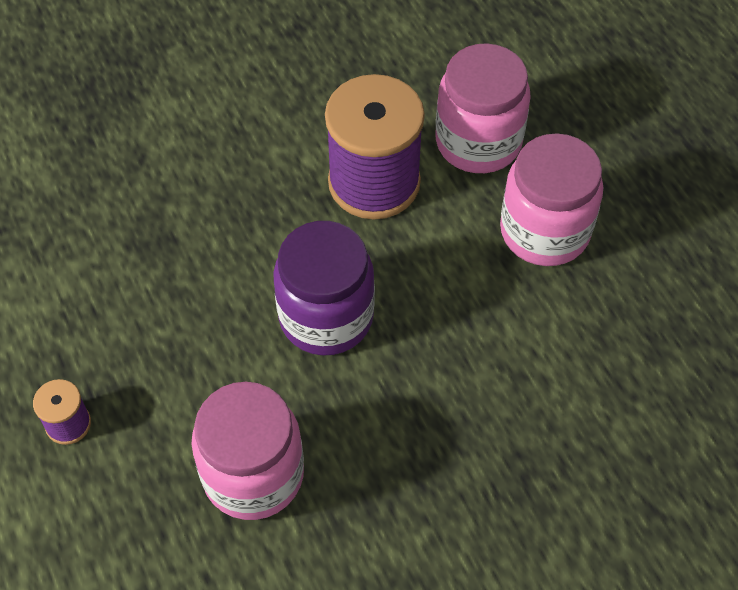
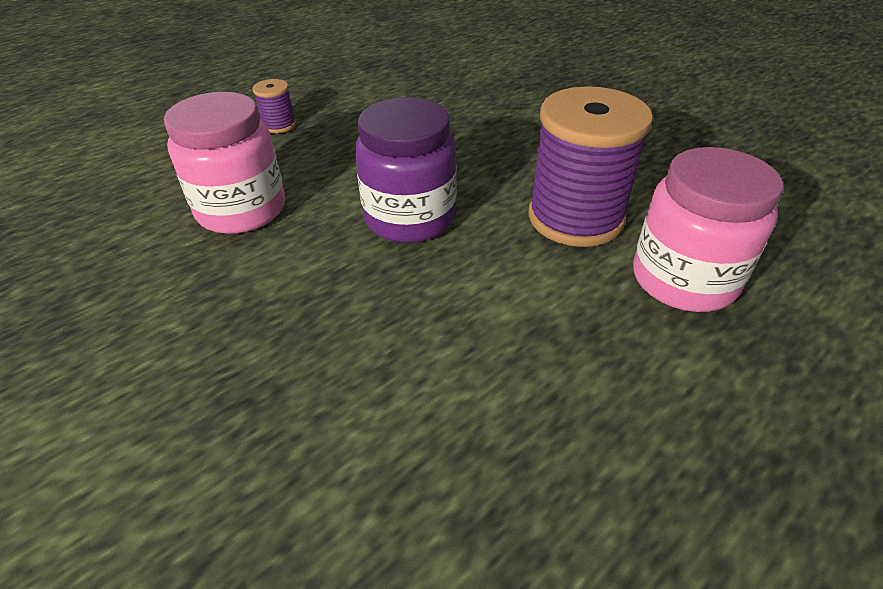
camera: 75 degrees right, 15 degrees down
pink jar [500,133,603,266] -> none

